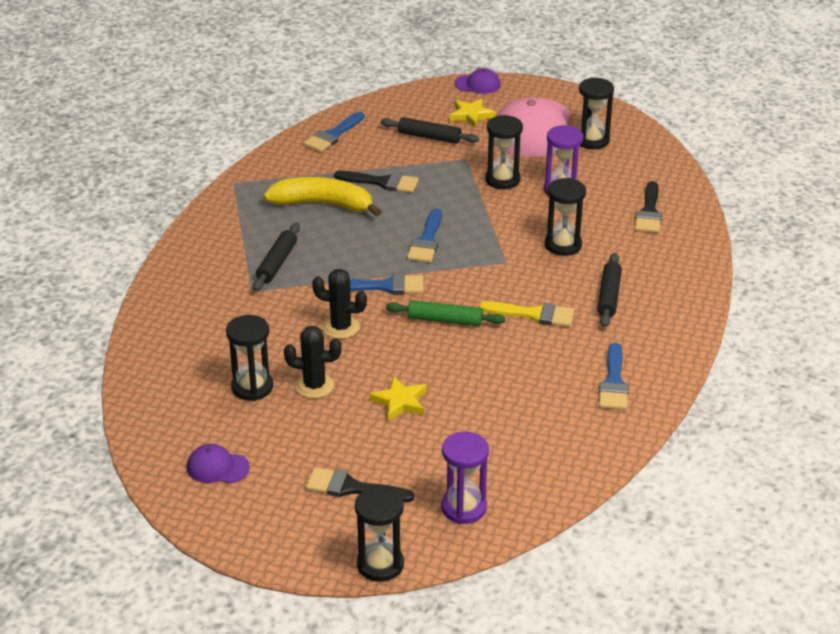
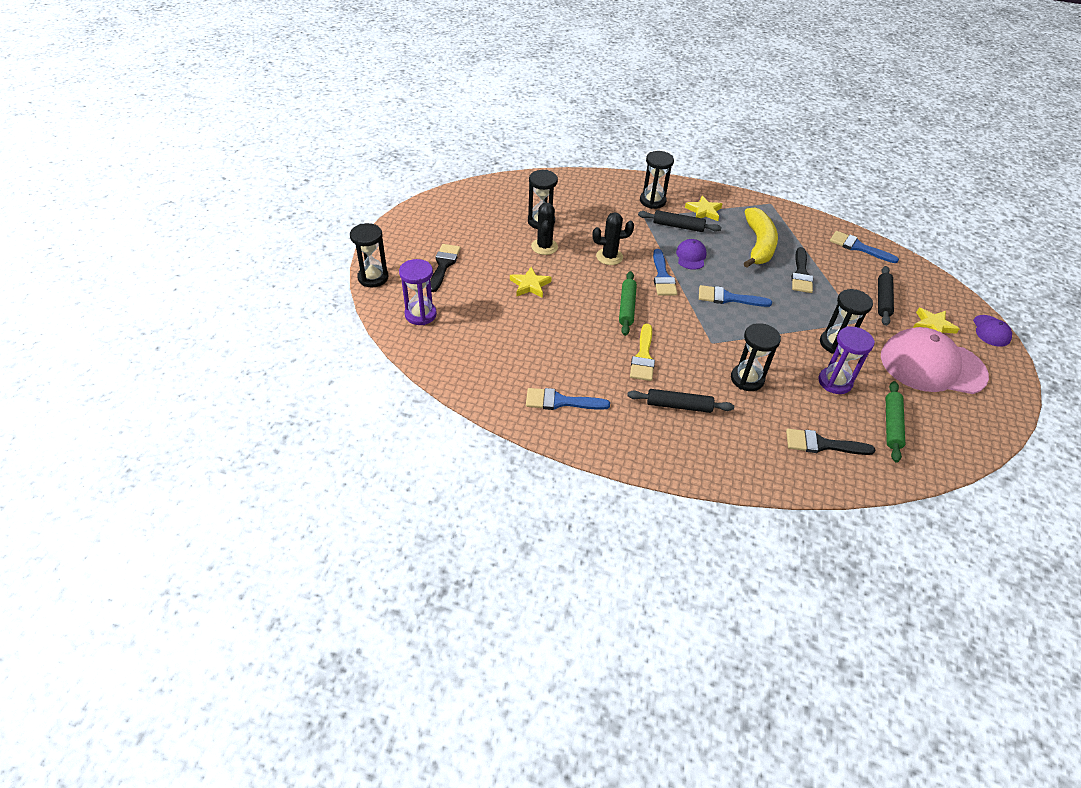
camera: 85 degrees right, 10 degrees up
purple cap [187,444,250,483] -> purple cap moved to [676,239,707,270]
black cactus [312,269,367,339] -> black cactus turned 75 degrees clockwise [593,212,634,265]
black hourglass [579,77,614,149] -> black hourglass moved to [640,151,674,209]
none -> yellow star [685,195,722,221]
none -> green rolling pin [886,381,905,463]

